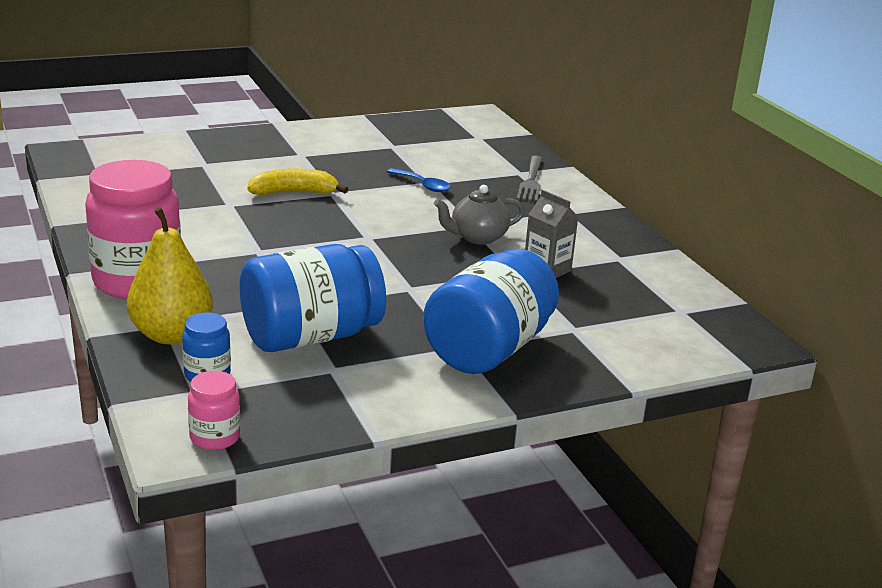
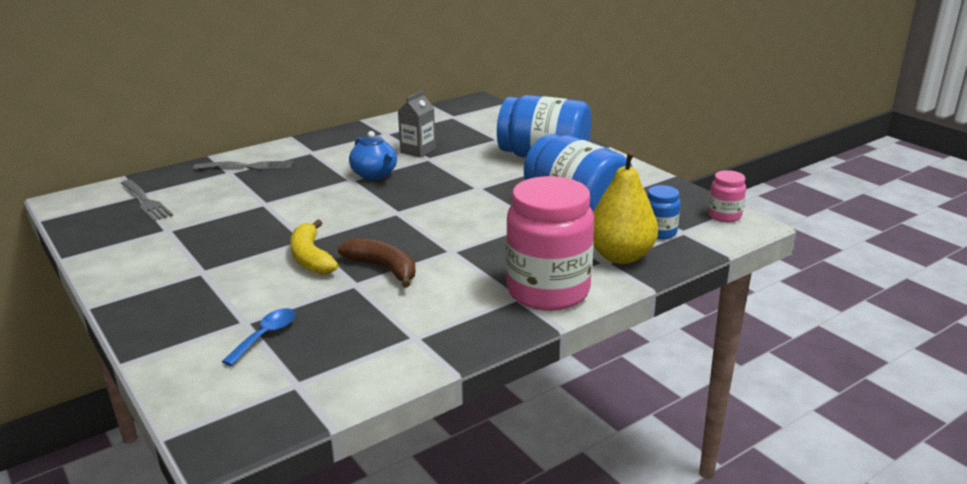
camera: 100 degrees left, 0 degrees up
blue spoon [387,168,451,192] -> blue spoon moved to [222,308,296,366]
grey teapot [434,185,525,245] -> blue teapot [349,131,397,180]
none -> grey fork [121,180,173,221]
none -> brown banana [338,238,416,288]

